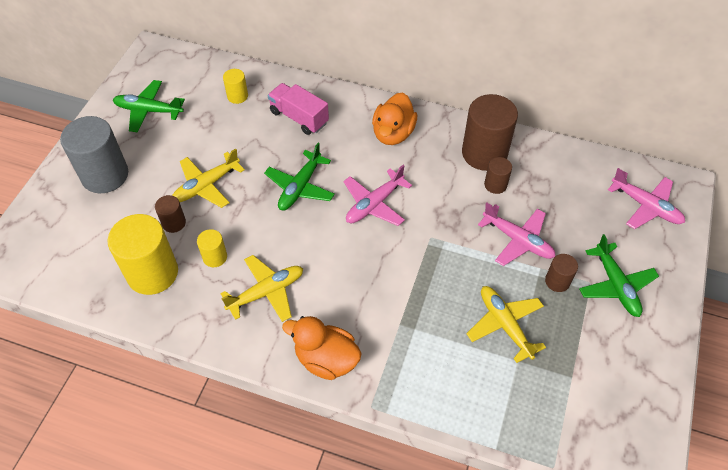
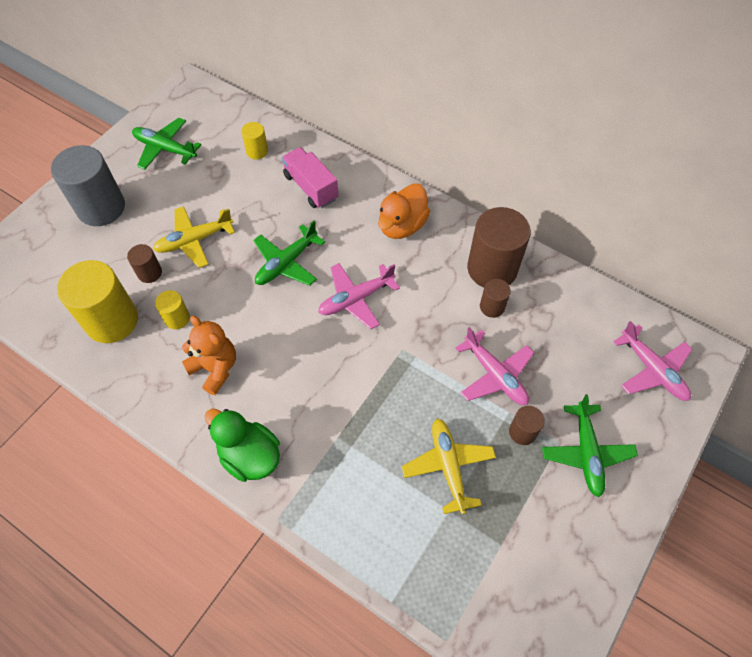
camera: 15 degrees right, 5 degrees up
yellow plane [220,255,303,322] -> orange teddy bear [182,316,236,395]
orange duck [282,316,362,380] -> green duck [205,409,280,482]

